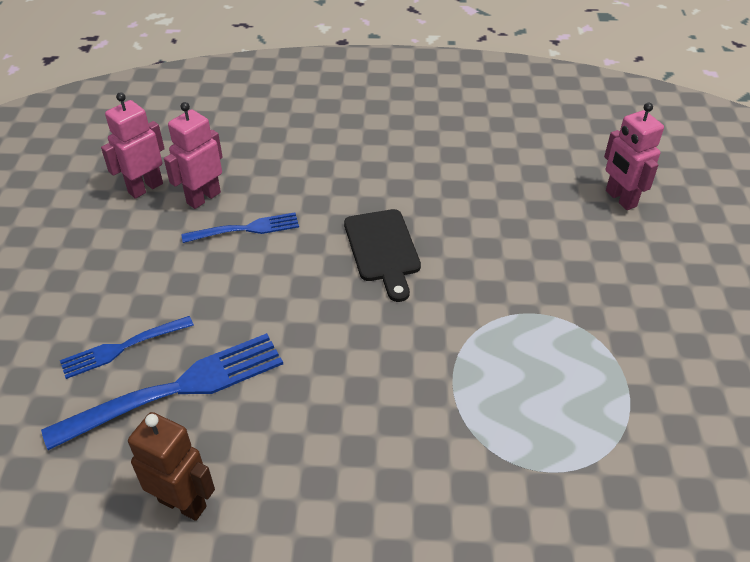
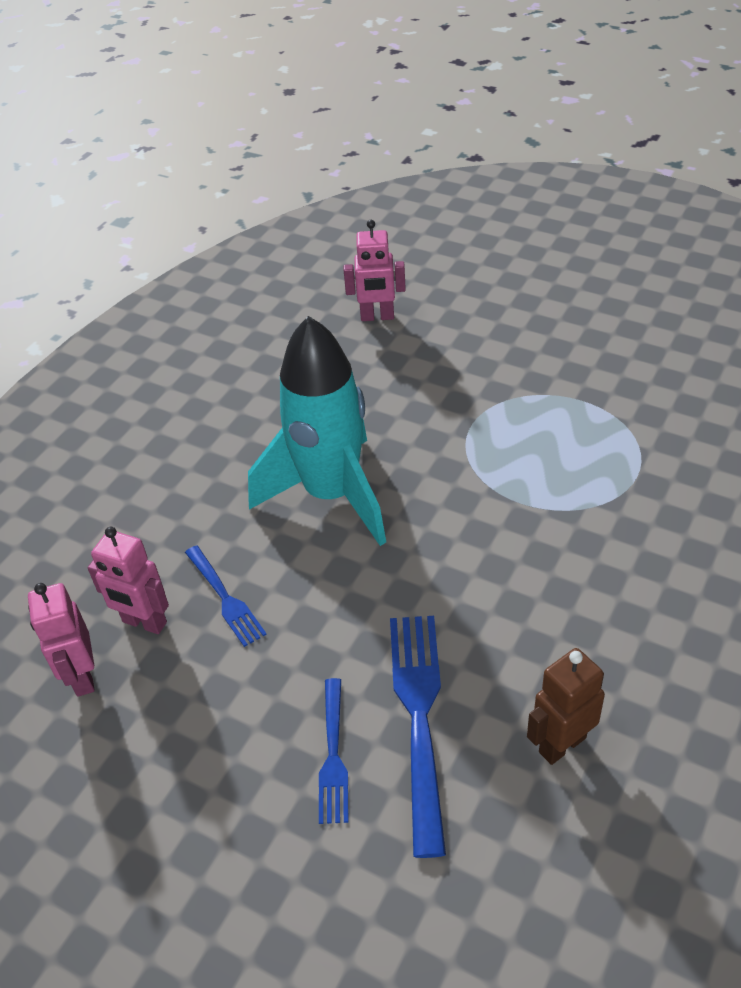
camera: 60 degrees left, 0 degrees up
pink robot [164,102,223,209] -> pink robot turned 45 degrees counterclockwise [88,527,169,634]
blue fork [181,213,299,243] -> blue fork turned 135 degrees clockwise [185,545,267,647]
black cutting board [344,209,421,302] -> turquoise rocket [248,316,386,546]

